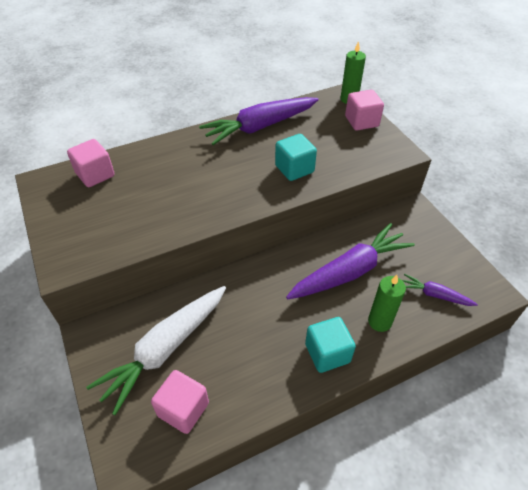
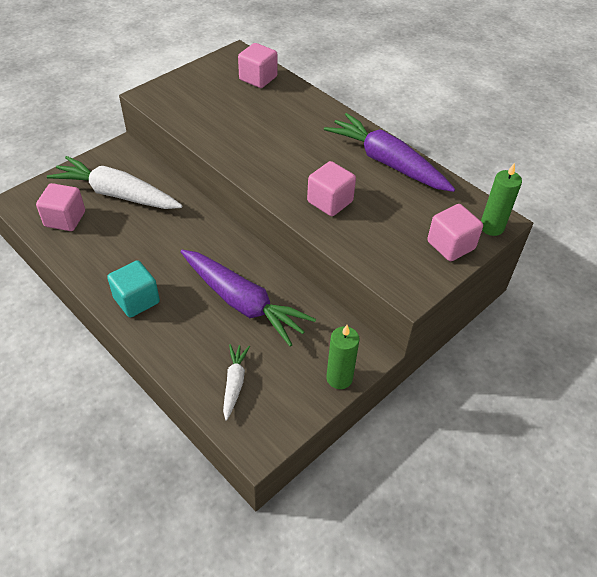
camera: 70 degrees right, 0 degrees up
turquoise cube [275,134,317,181] -> pink cube [307,161,356,216]
green candle [368,275,406,332] -> green candle moved to [326,325,360,389]
purple carrot [403,274,478,306] -> white carrot [223,344,250,421]

